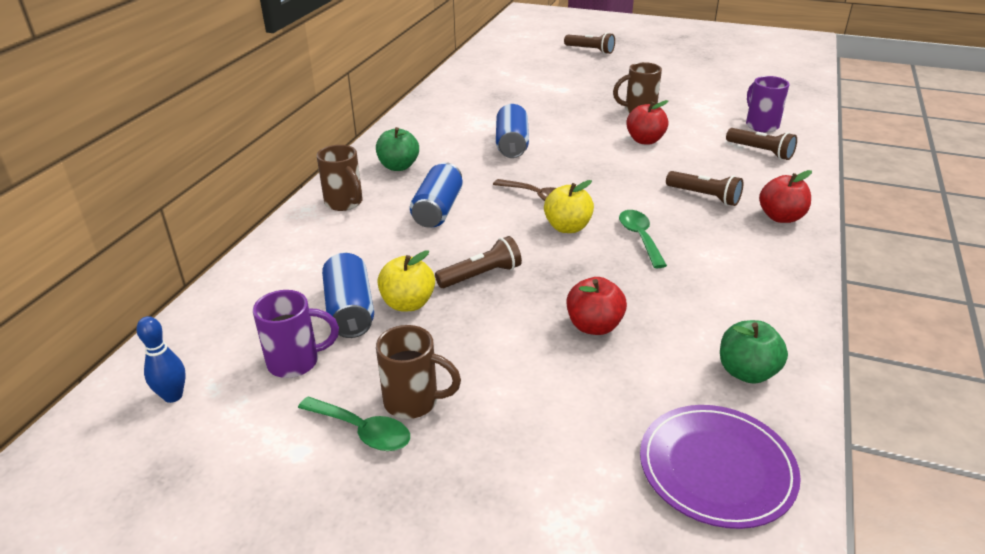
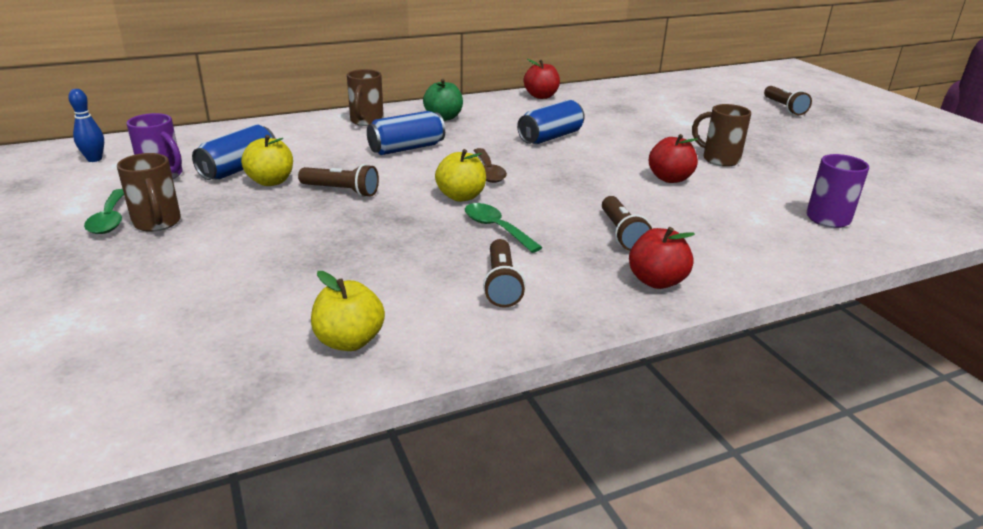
camera: 45 degrees right, 5 degrees down
red apple [566,277,627,335] -> red apple moved to [524,59,560,99]
green spoon [619,210,667,268] -> green spoon turned 75 degrees counterclockwise [465,203,543,253]
purple plate [640,405,801,529] -> none
green apple [720,320,788,384] -> yellow apple [311,271,385,351]
brown flashlight [726,128,797,160] -> brown flashlight moved to [483,239,525,308]

